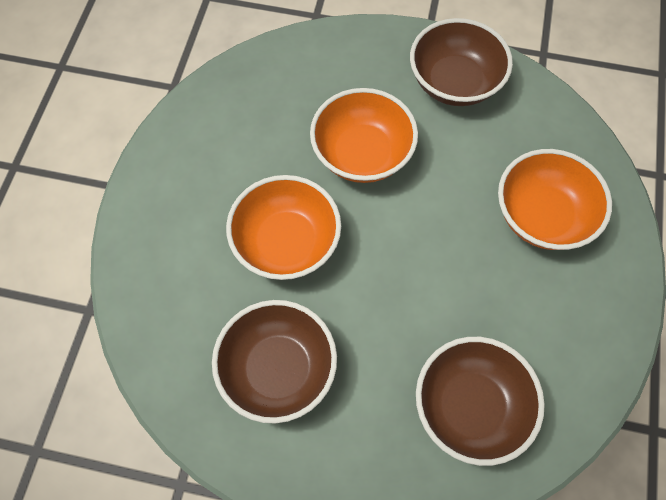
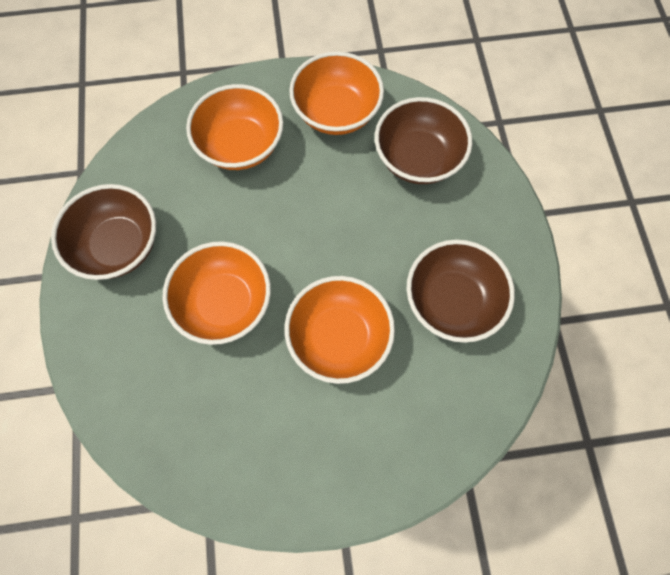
camera: 110 degrees left, 5 degrees up
none -> orange bowl [289,51,384,135]

